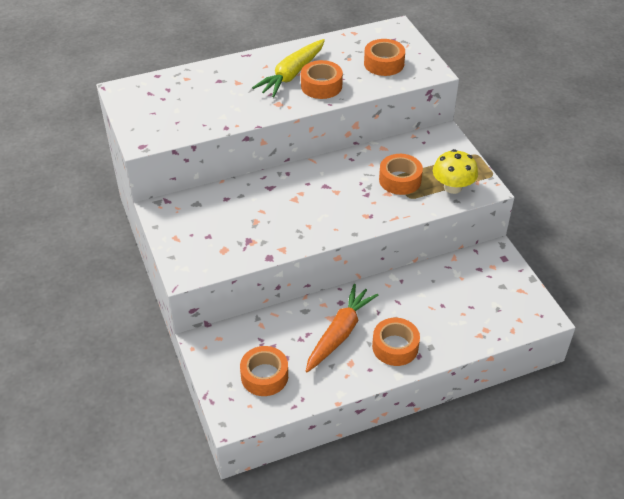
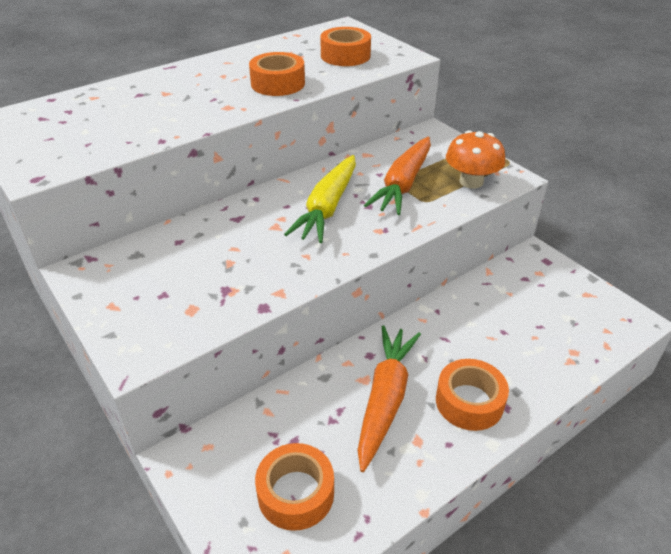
camera: 15 degrees left, 5 degrees down
yellow carrot [252,39,325,97] -> yellow carrot moved to [284,155,356,243]
orange tape [379,154,423,195] -> orange carrot [364,136,431,215]
yellow mushroom [433,149,478,194] -> orange mushroom [446,130,505,189]

